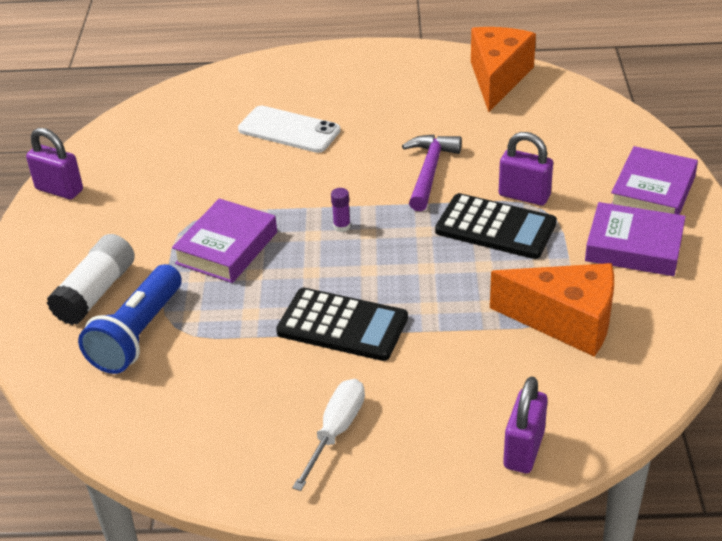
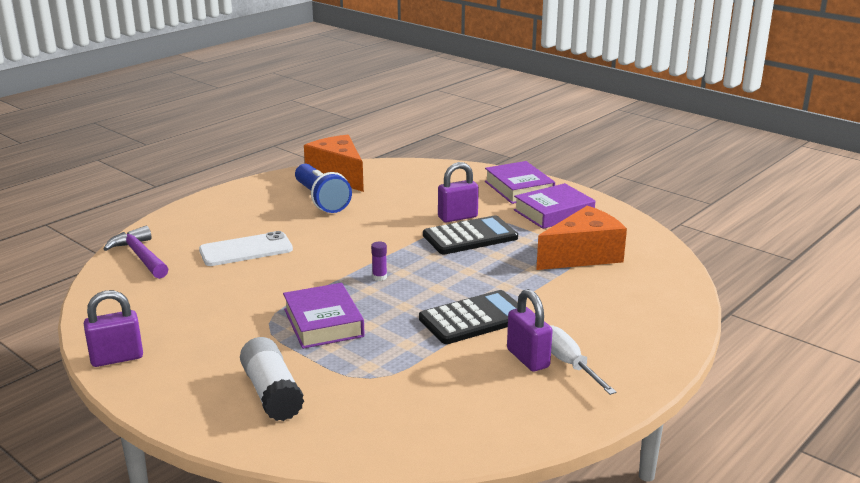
camera: 50 degrees left, 15 degrees down
blue flashlight [78,264,181,374] -> blue flashlight moved to [295,164,352,213]
purple hammer [402,134,462,211] -> purple hammer moved to [103,226,168,279]
purple padlock [503,376,548,473] -> purple padlock moved to [507,289,553,372]

